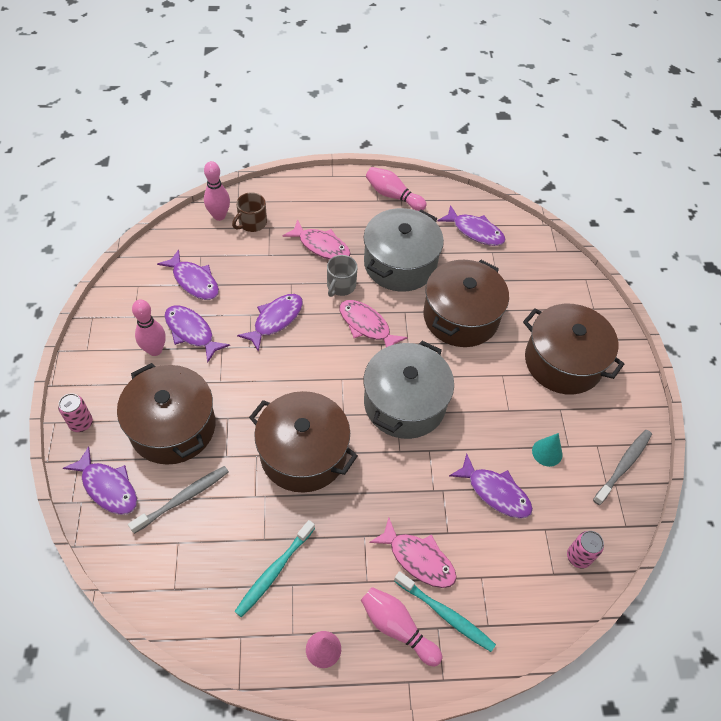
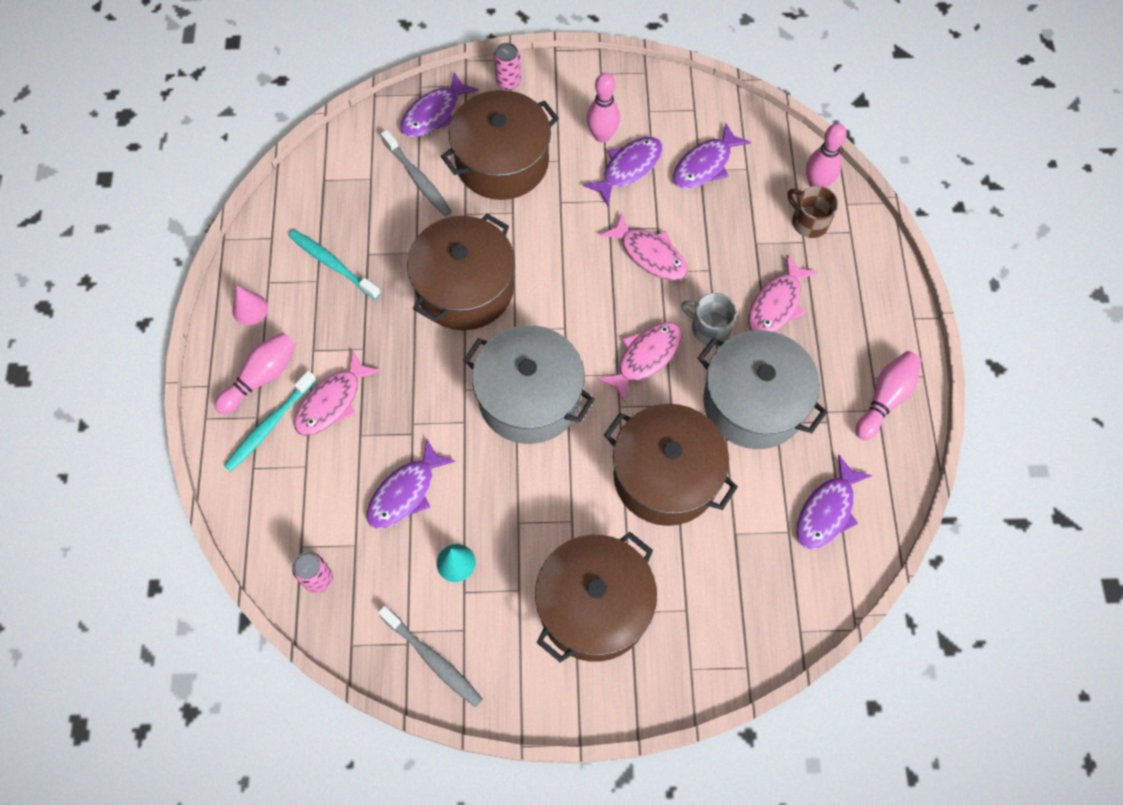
camera: 95 degrees right, 10 degrees up
purple fish [237,294,303,352] -> pink fish [600,213,688,280]

